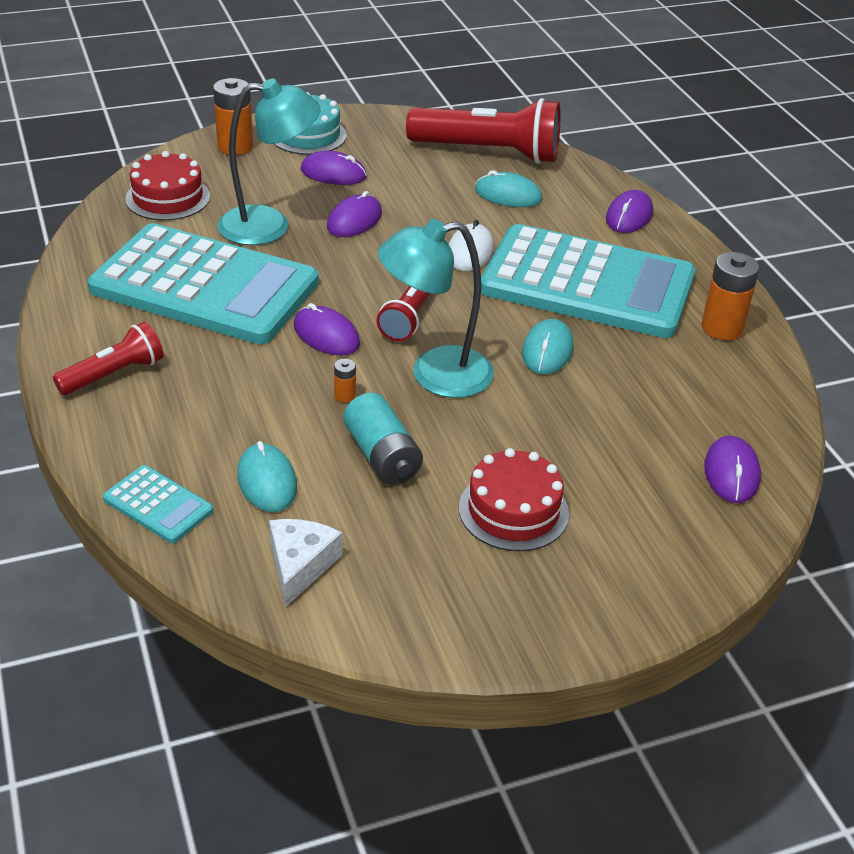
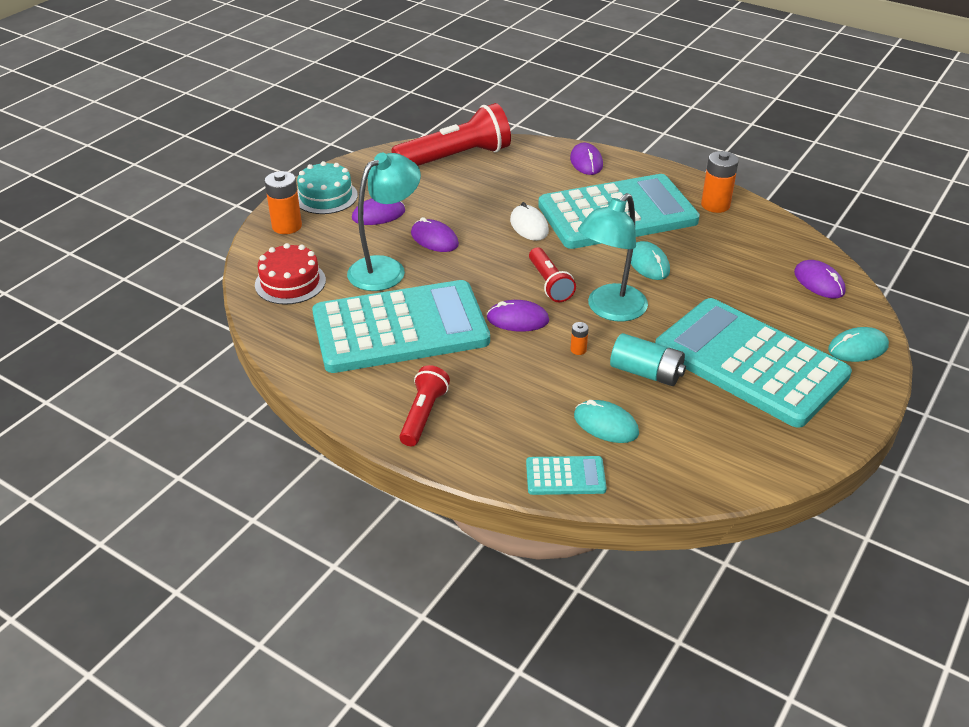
camera: 35 degrees left, 0 degrees up
white cheese [269,519,342,607] -> none
purple mouse [327,191,382,237] -> purple mouse turned 45 degrees counterclockwise [411,217,459,252]
red cake [459,448,569,551] -> turquoise calculator [655,298,852,428]
turquoise mouse [475,170,542,207] -> turquoise mouse moved to [828,327,889,362]

